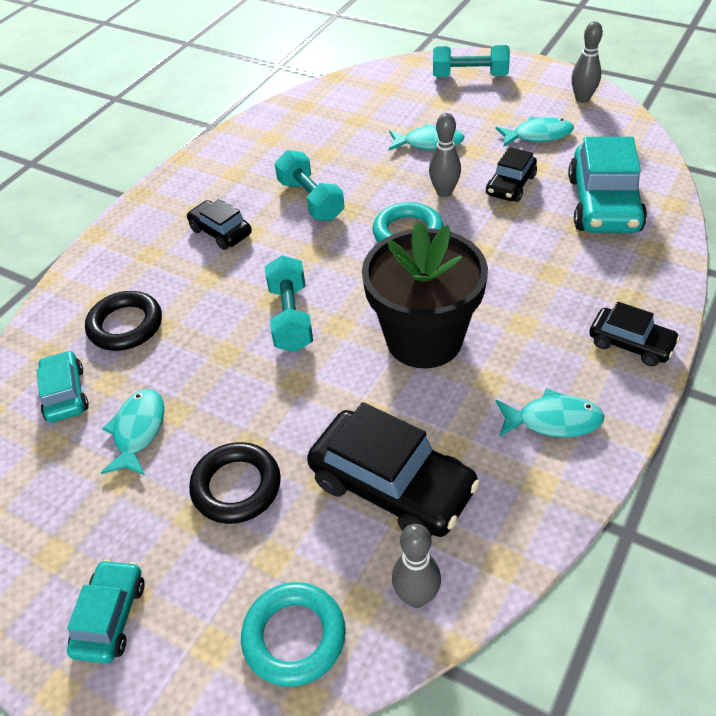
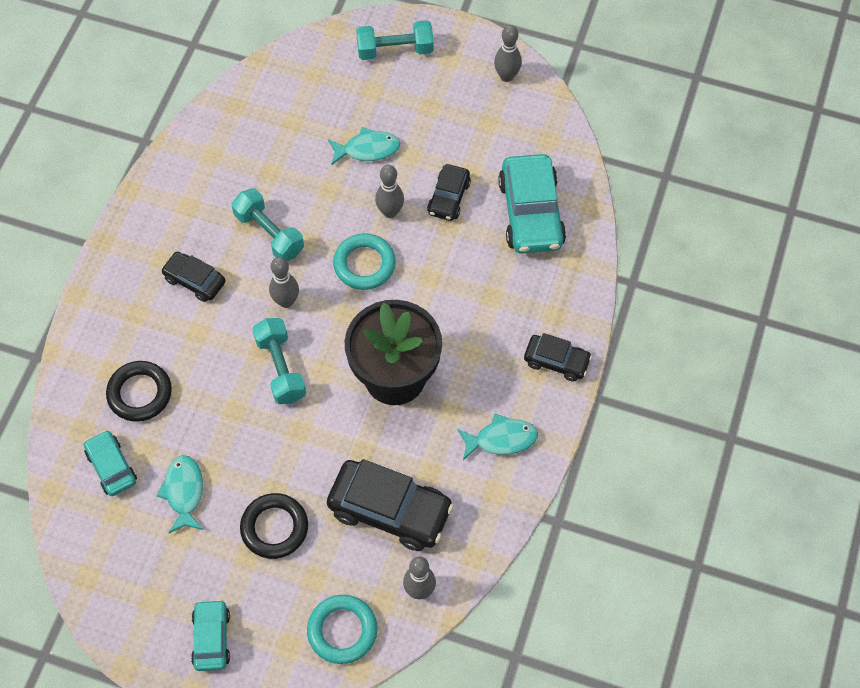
camera: 15 degrees left, 15 degrees up
turquoise fish [495,116,574,147] -> none
none -> grey bowling pin [269,257,299,308]

